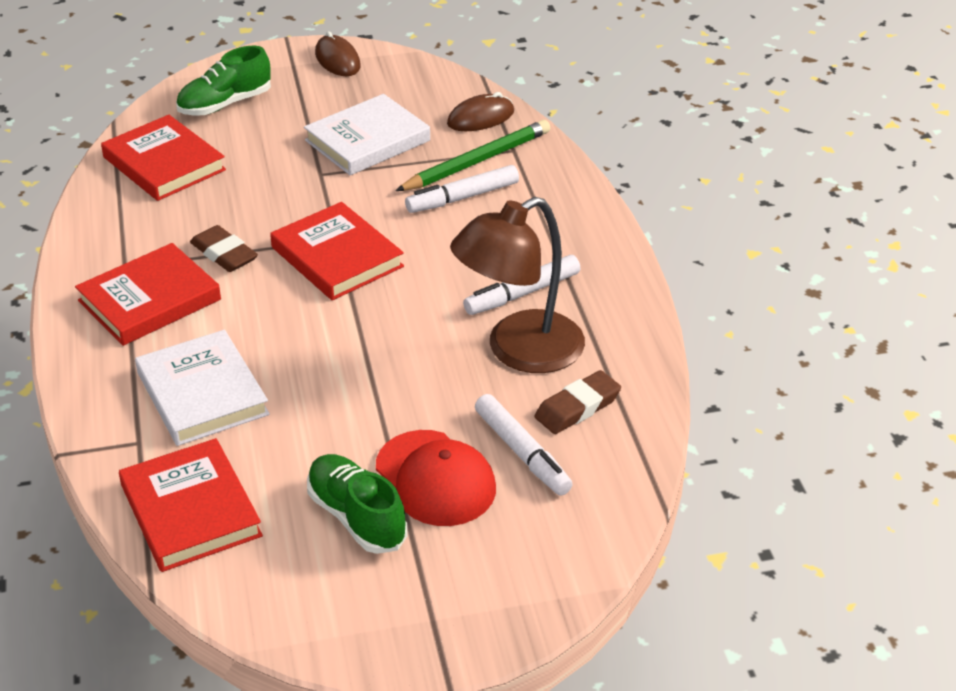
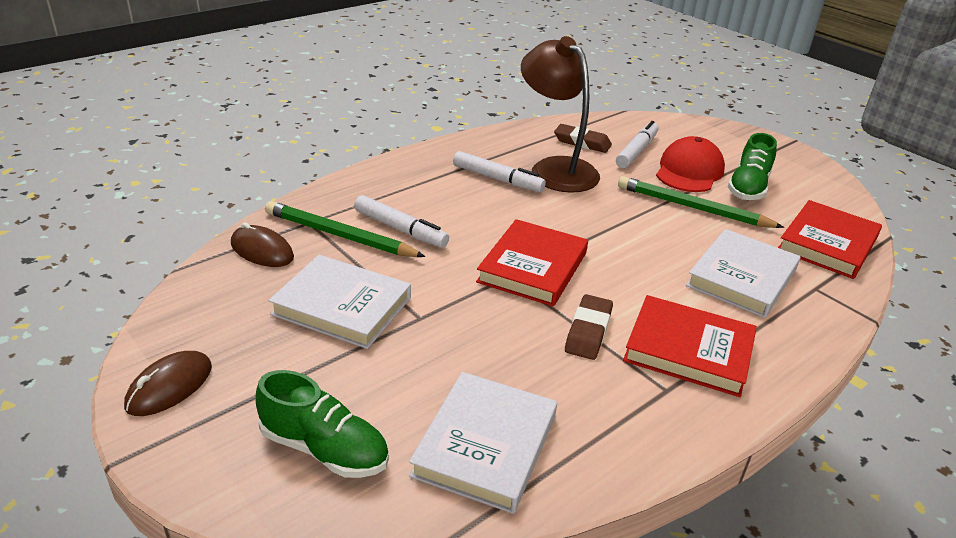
camera: 120 degrees left, 5 degrees down
red book [101,115,226,201] -> white book [409,372,557,514]
brown lamp [450,197,585,373] -> brown lamp turned 150 degrees counterclockwise [521,36,600,193]
none -> green pencil [618,176,784,228]

